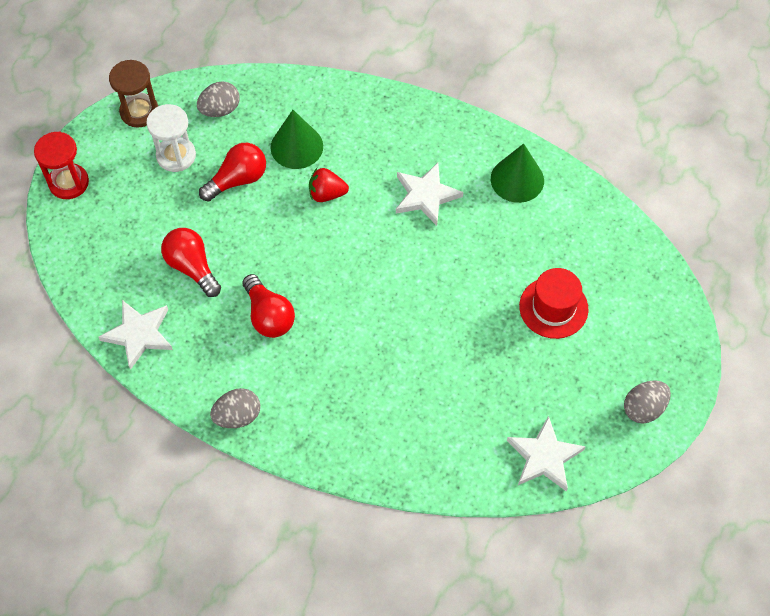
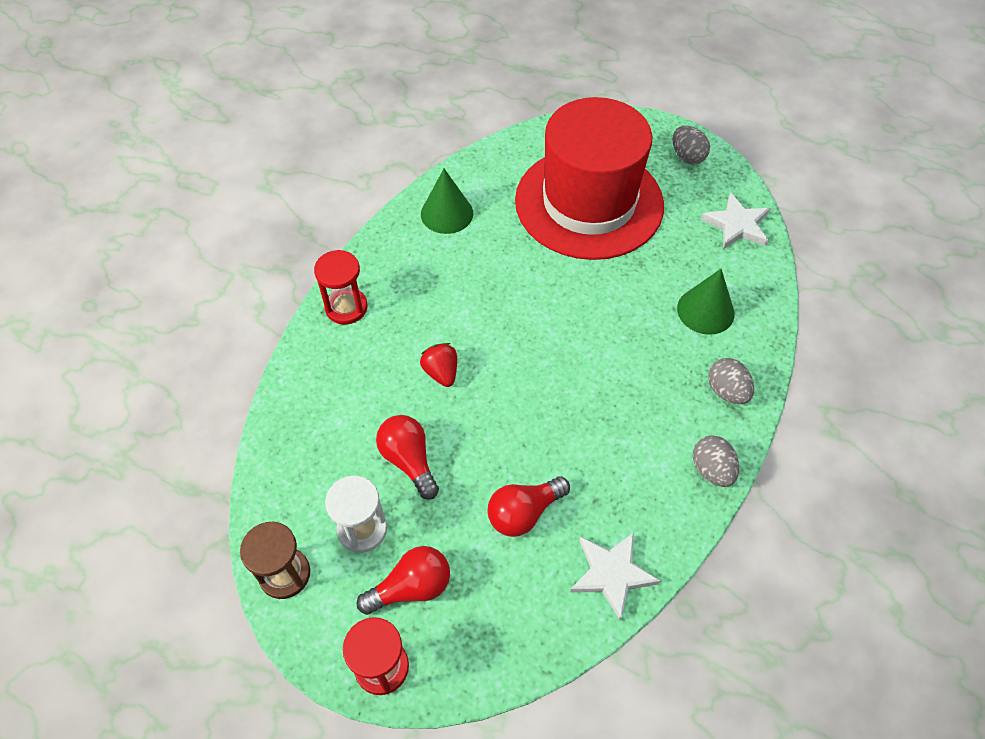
camera: 85 degrees left, 5 degrees down
grey egg [197,81,240,117] -> grey egg moved to [708,358,754,404]
red light bulb [242,274,295,338] -> red light bulb moved to [356,546,450,615]
green cone [270,110,323,169] -> green cone moved to [677,269,735,335]
red strawberry [309,168,349,202] -> red strawberry turned 150 degrees clockwise [420,343,457,387]
white star [396,163,463,226] -> none
red hat [519,268,588,339] -> red hat [515,97,664,260], size x2.33
none -> red hourglass [314,250,368,325]

